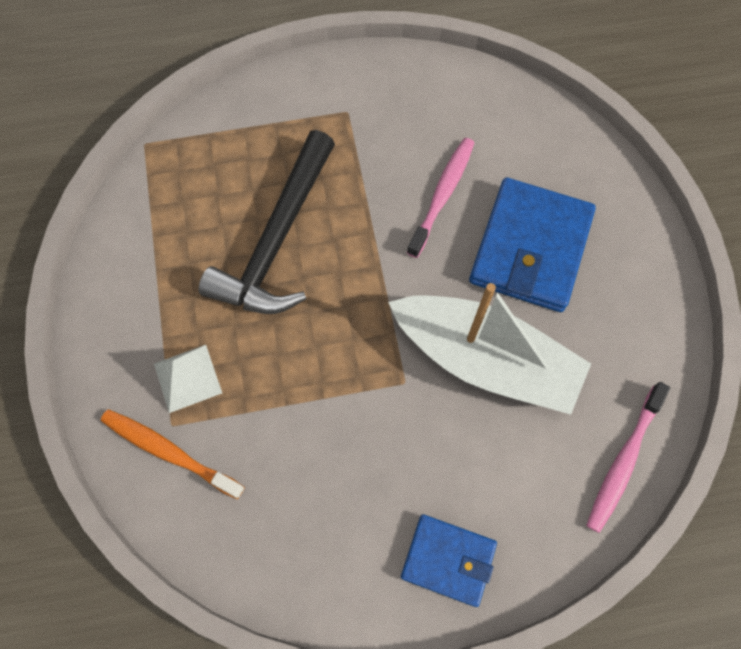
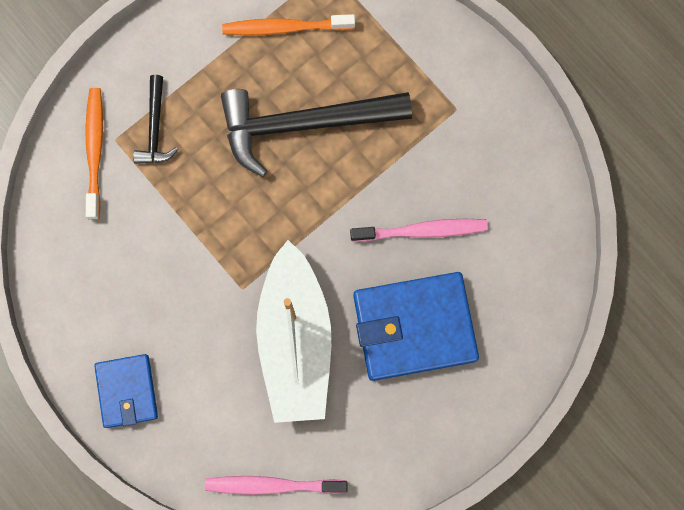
camera: 60 degrees right, 10 degrees up
white pyramid [154,345,222,413] -> black hammer [133,75,178,164]
none -> orange toothbrush [222,14,355,36]

